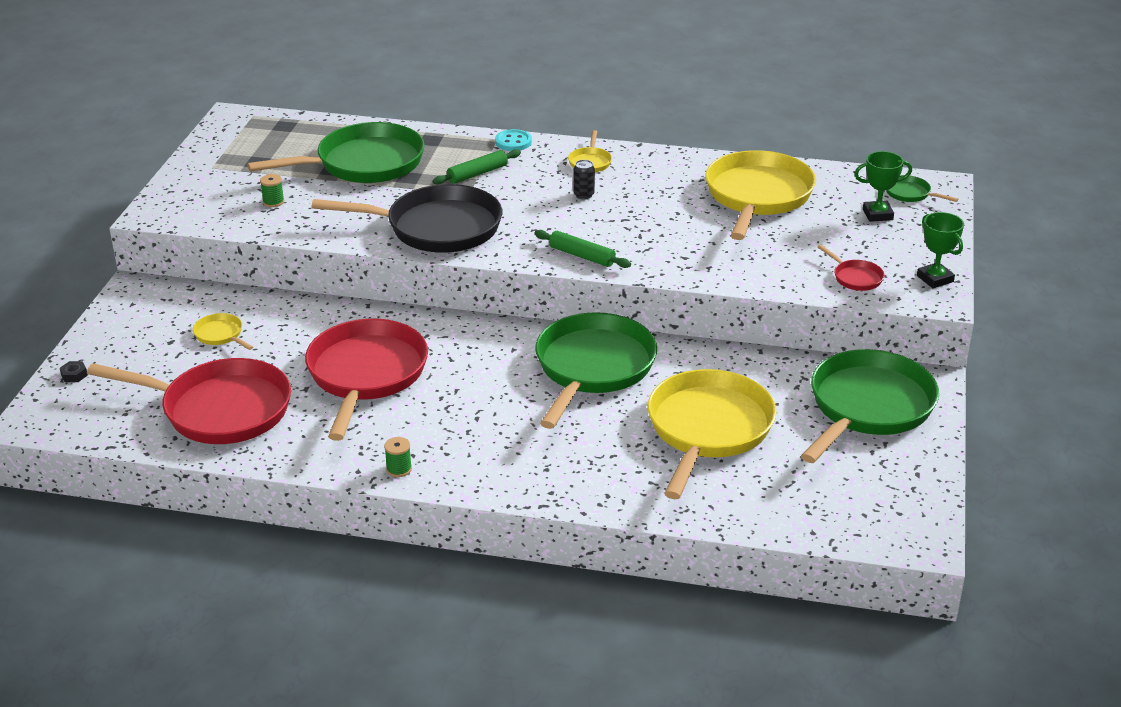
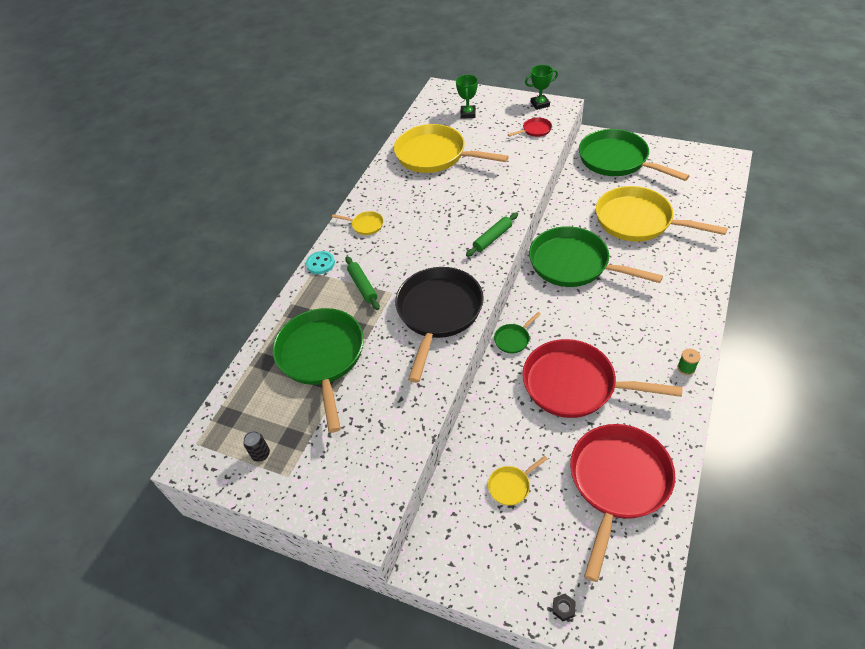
camera: 75 degrees left, 15 degrees up
green spool [260,174,284,207] -> none
black can [573,160,595,200] -> black can moved to [243,431,270,462]
green pan [886,175,959,202] -> green pan moved to [494,312,541,353]

